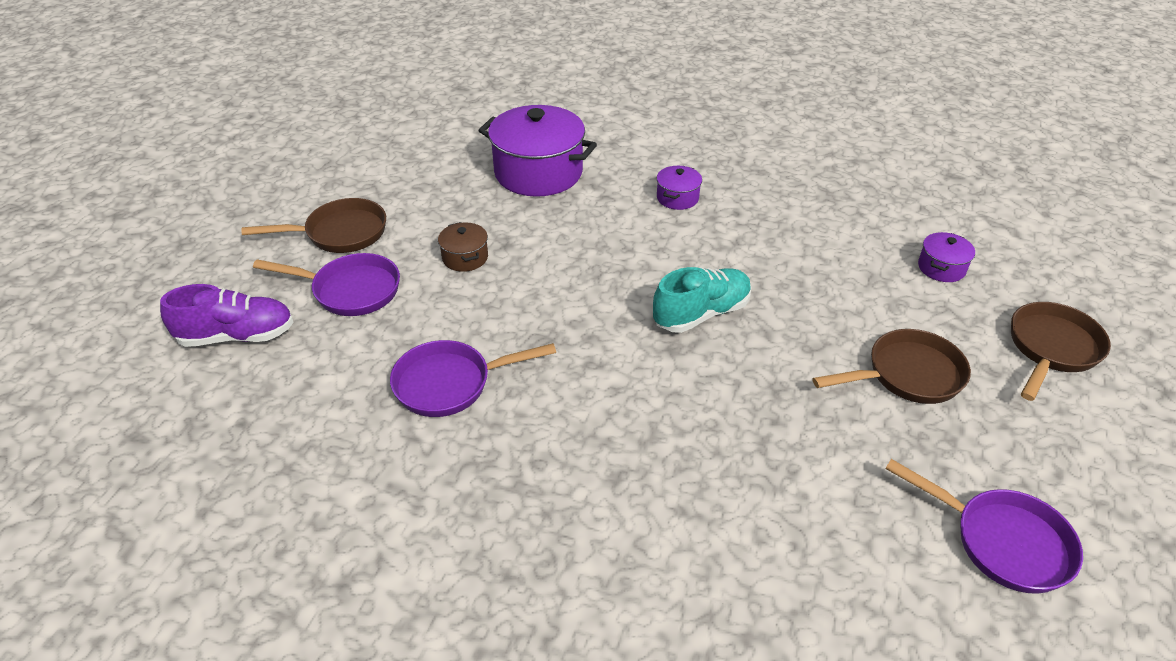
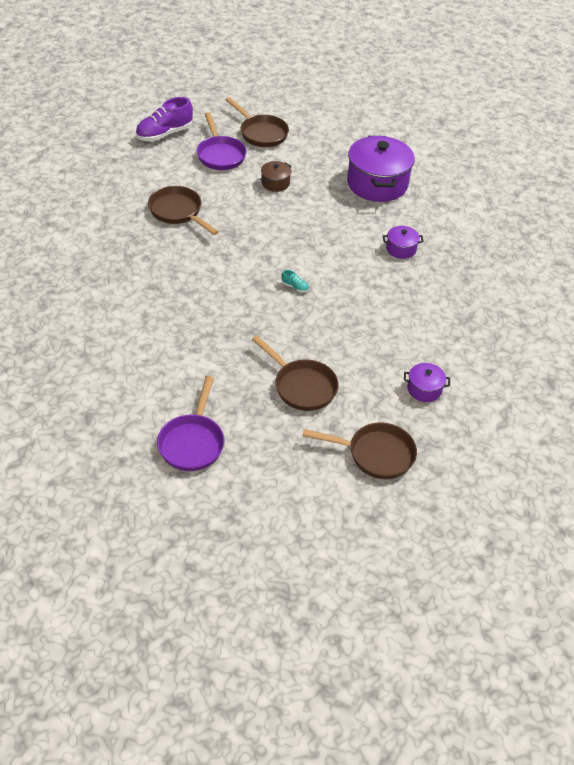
camera: 60 degrees right, 5 degrees up
purple shoe [160,284,294,347] -> purple shoe turned 90 degrees clockwise [135,97,193,141]
purple pan [390,340,556,417] -> brown pan [148,186,219,235]
turquoise shoe [653,267,752,333] -> turquoise shoe [281,270,309,293], size x0.42

